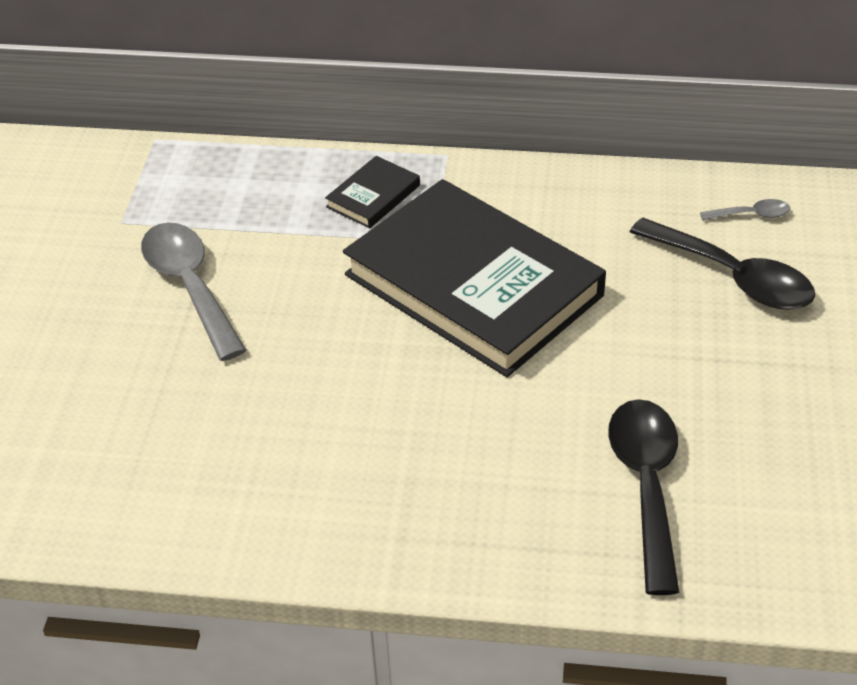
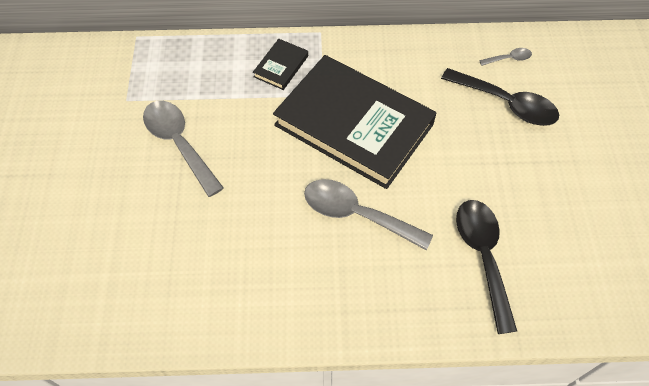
camera: 10 degrees left, 15 degrees up
none -> grey spoon [304,179,433,250]

